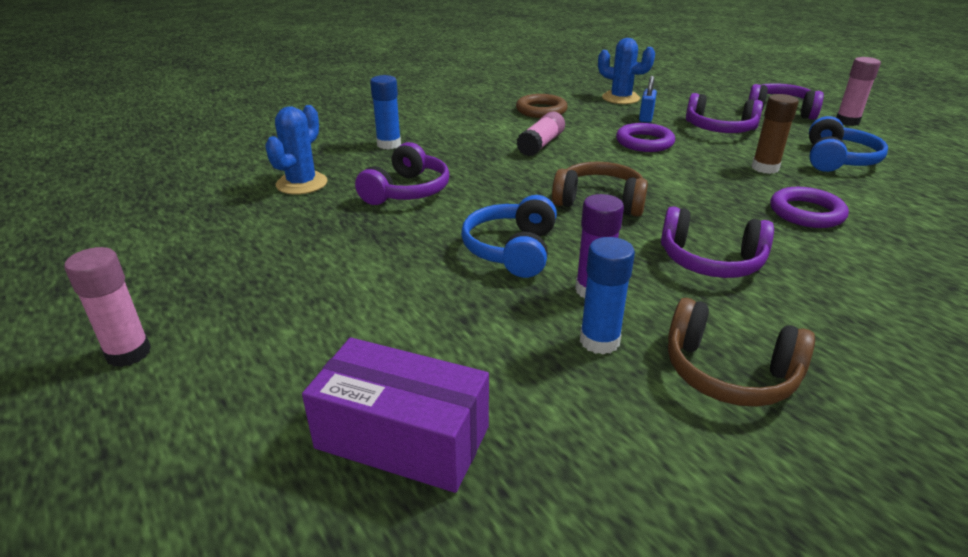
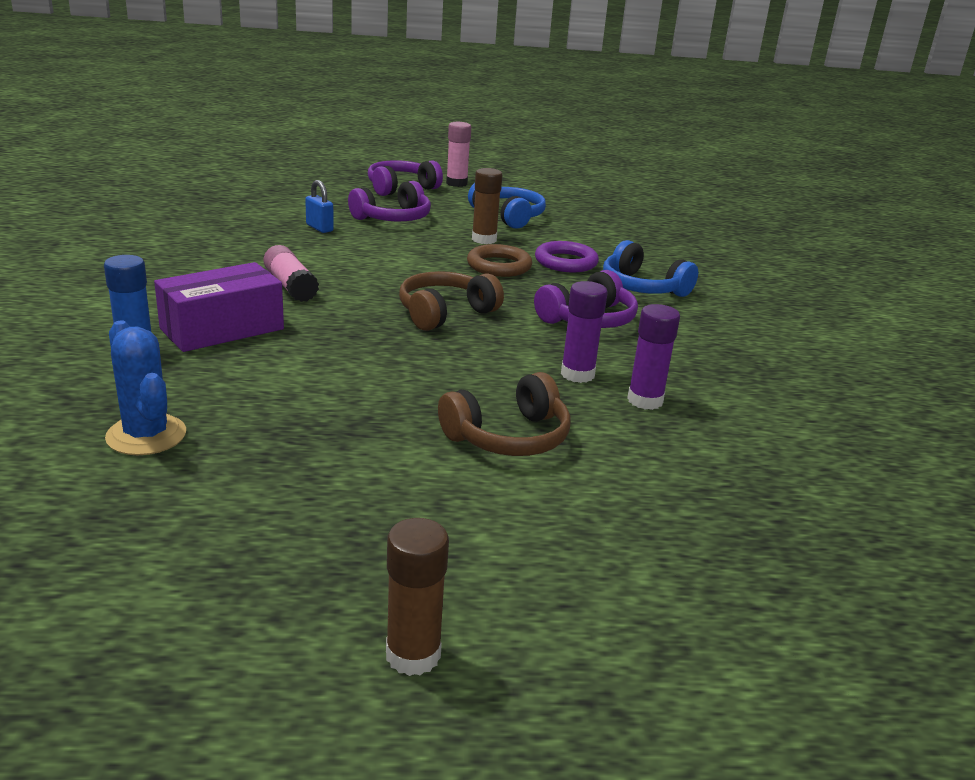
camera: 60 degrees left, 5 degrees down
pink glue stick [64,247,151,367] -> brown glue stick [386,518,449,676]
purple box [302,338,489,493] -> purple box moved to [154,262,284,352]
purple headphones [355,142,449,205] -> none
blue headphones [461,195,557,278] -> blue headphones moved to [603,240,698,297]
brown ring [516,94,568,118] -> brown ring moved to [467,244,532,277]
blue glue stick [580,237,635,355] -> purple glue stick [627,304,680,410]
blue cactus [598,38,655,104] -> none
purple ring [616,123,675,152] -> none
brown headphones [668,298,815,407] -> brown headphones moved to [438,372,571,456]

